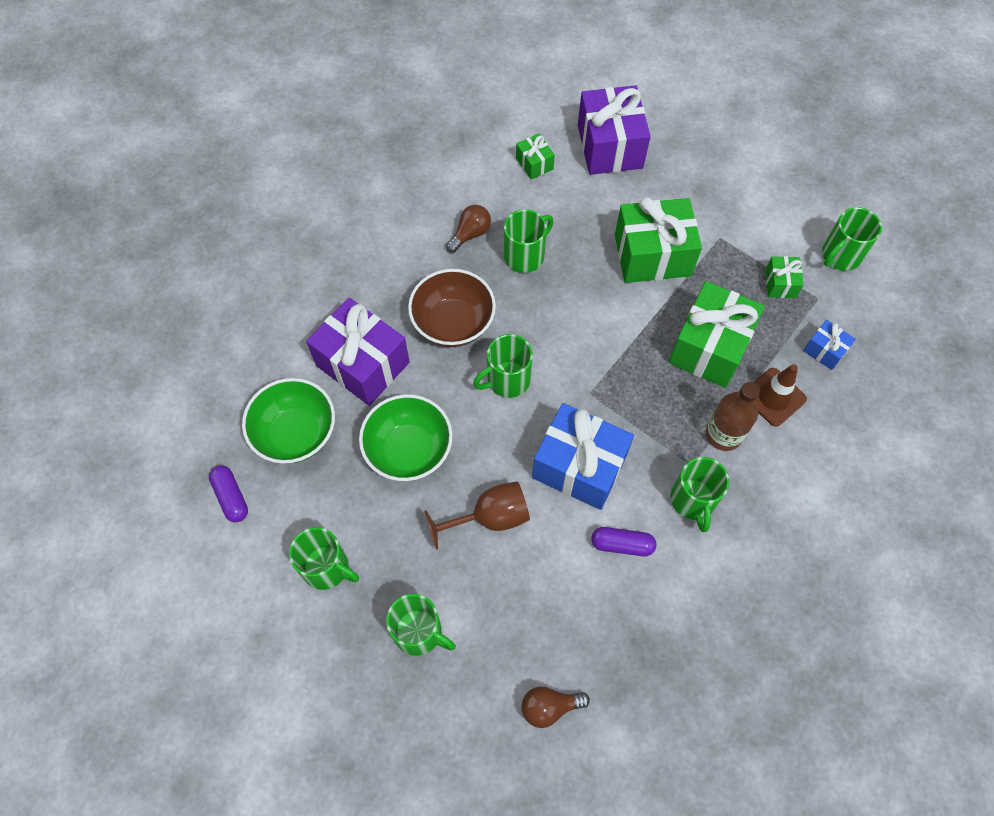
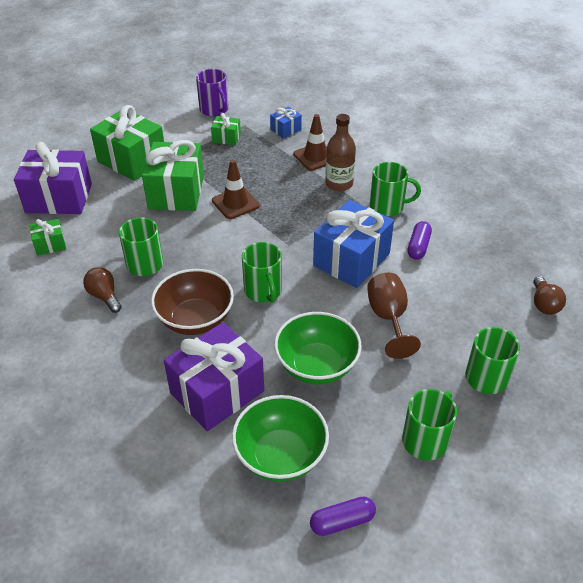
camera: 80 degrees left, 20 degrees down
green gift [669,281,765,388] -> green gift moved to [90,105,164,181]
green mug [822,207,882,271] -> purple mug [196,69,228,116]
none -> brown traffic cone [212,160,260,219]

